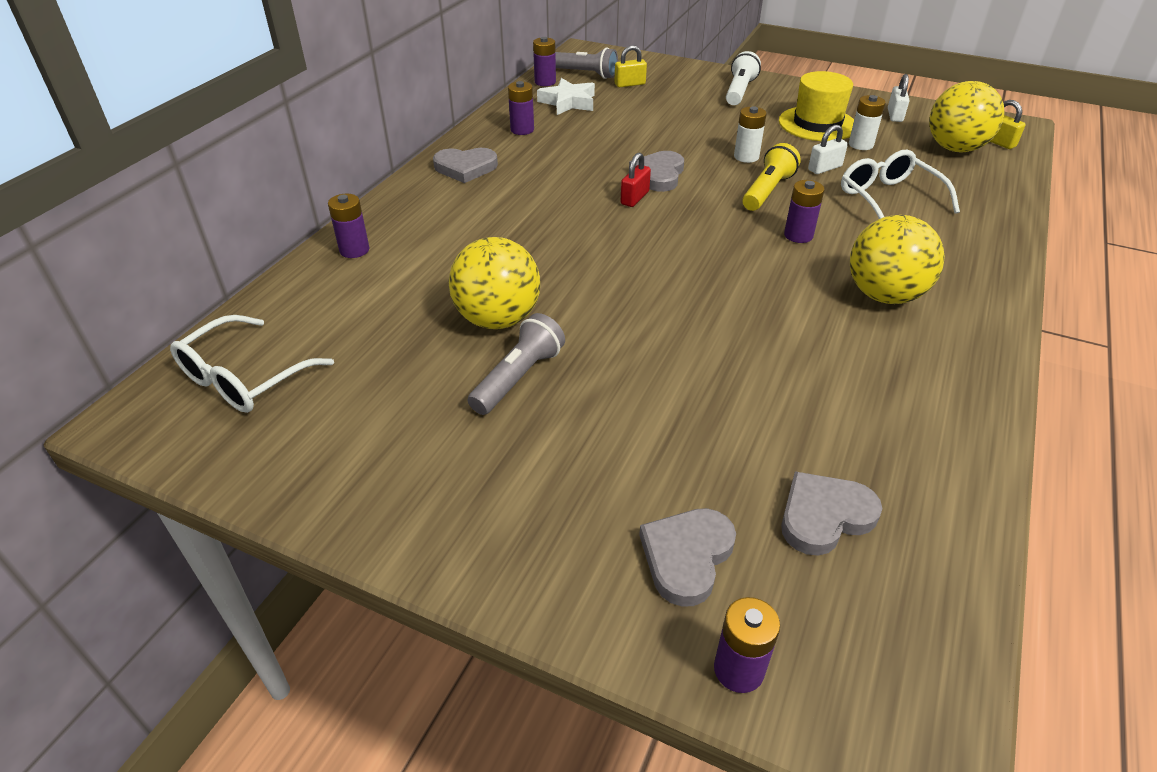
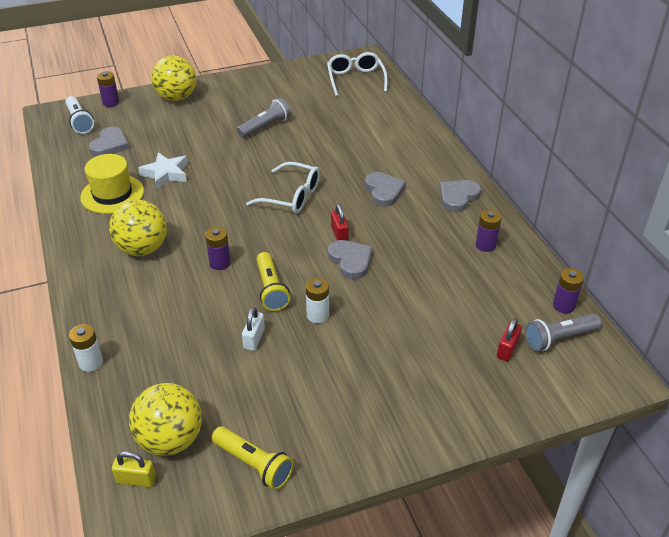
camera: 135 degrees right, 0 degrees up
purple battery [328,194,369,258] -> none
yellow ball [448,237,540,329] -> yellow ball moved to [151,56,196,101]
grey flashlight [468,313,565,415] -> grey flashlight turned 120 degrees counterclockwise [237,98,291,138]
white star [537,78,595,115] -> white star moved to [138,152,188,189]
yellow padlock [614,45,647,87] -> red padlock [497,318,522,361]
grey heart [639,508,736,607] -> grey heart moved to [365,172,406,207]
white flashlight [726,51,761,105] -> white flashlight moved to [65,96,94,134]
yellow hat [779,71,854,141] -> yellow hat moved to [80,154,144,214]
white glasses [841,150,960,219] -> white glasses moved to [246,162,320,213]
white battery [849,95,886,150] -> white battery moved to [69,324,103,372]
white padlock [888,74,909,122] -> yellow flashlight [212,427,294,490]

